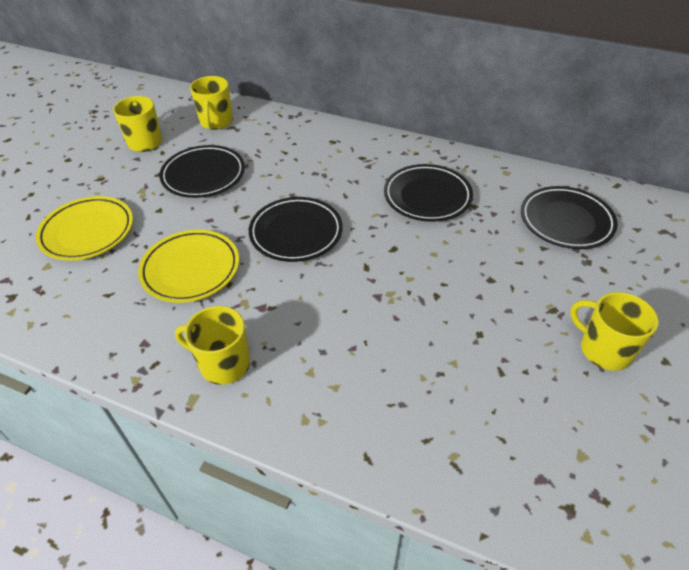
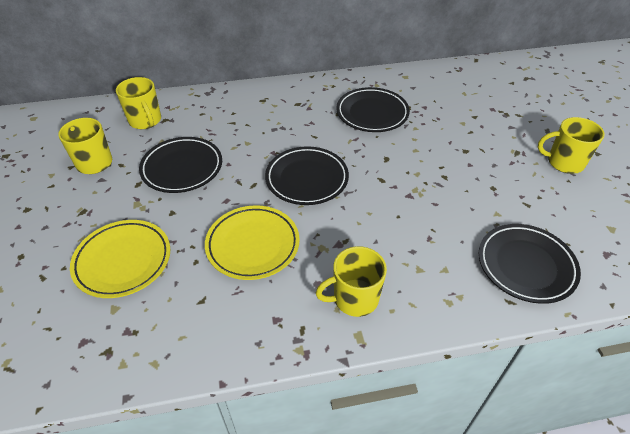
camera: 35 degrees left, 0 degrees up
black plate [521,186,618,249] -> black plate moved to [479,224,581,304]

